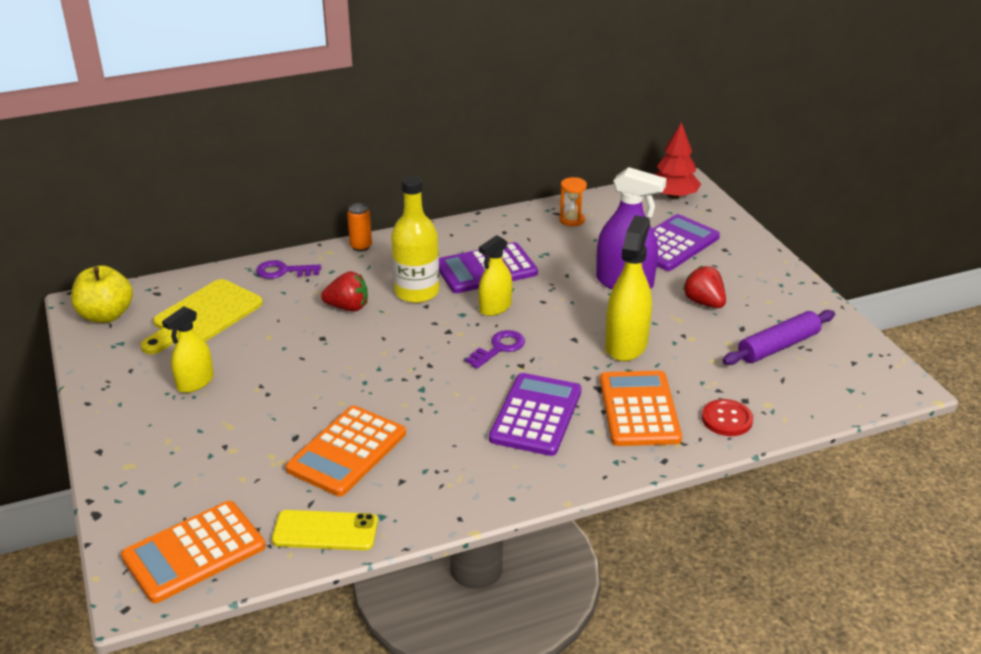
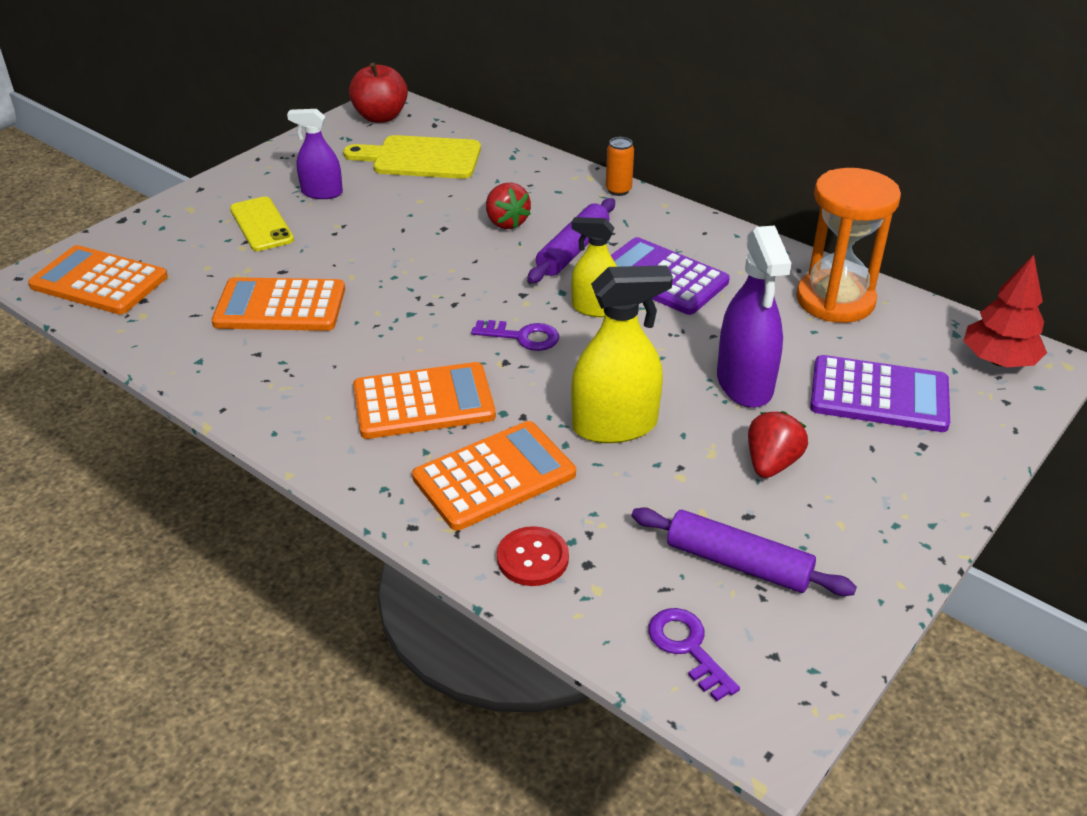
camera: 60 degrees right, 5 degrees up
yellow apple [71,265,133,323] -> red apple [349,63,408,123]
yellow spray bottle [162,306,214,393] -> purple spray bottle [287,109,343,199]
purple key [256,260,321,279] -> purple key moved to [648,608,740,702]
yellow phone [272,510,378,550] -> yellow phone moved to [230,196,294,251]
yellow bottle [391,176,439,303] -> purple rolling pin [527,198,615,283]
purple calculator [489,373,582,456] -> orange calculator [353,362,496,439]
orange hourglass [560,177,587,226] -> orange hourglass [796,168,901,323], size x2.18

